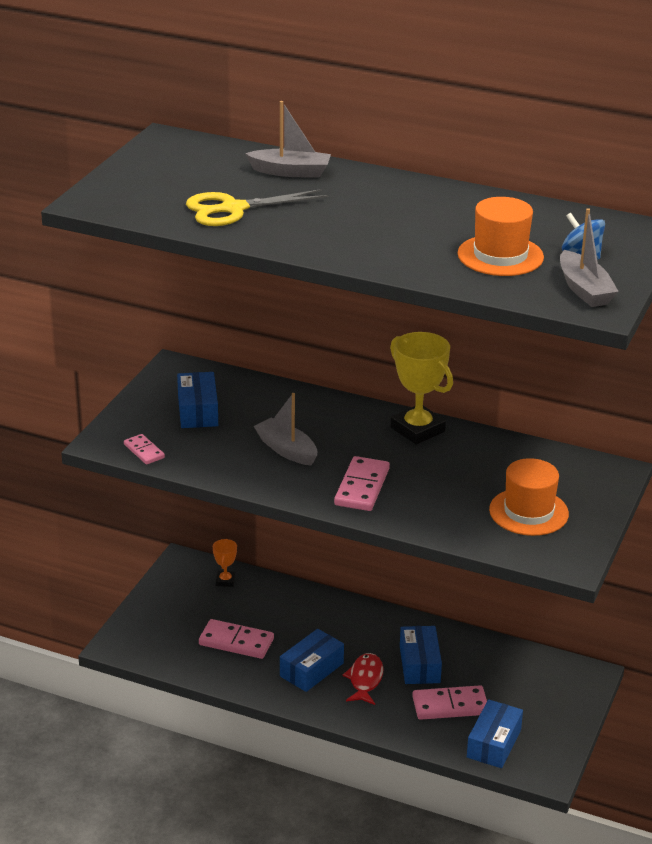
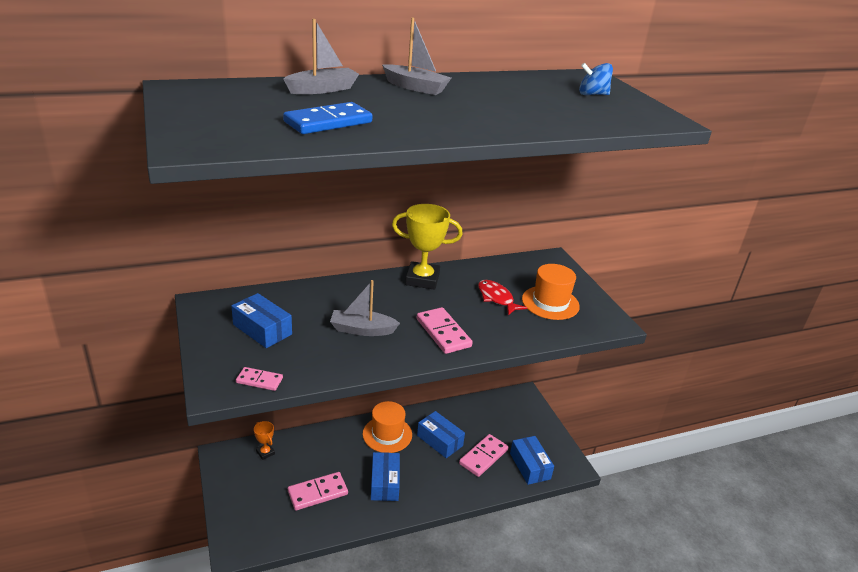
camera: 45 degrees left, 0 degrees up
yellow scissors [186,189,329,226] -> blue domino [283,102,372,134]
red fish [342,653,384,705] -> red fish moved to [478,280,527,315]
orange hat [458,197,544,276] -> orange hat moved to [363,401,412,453]
grey boat [560,208,619,307] -> grey boat moved to [382,18,451,95]

